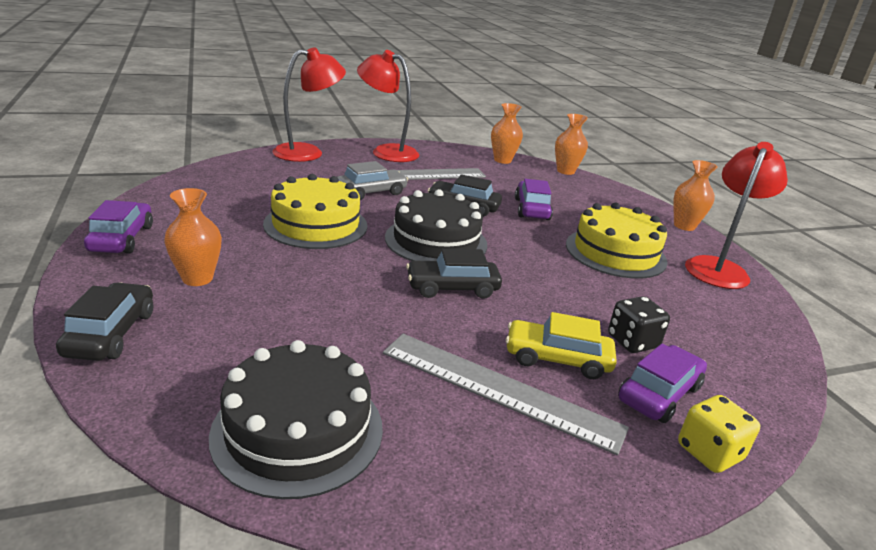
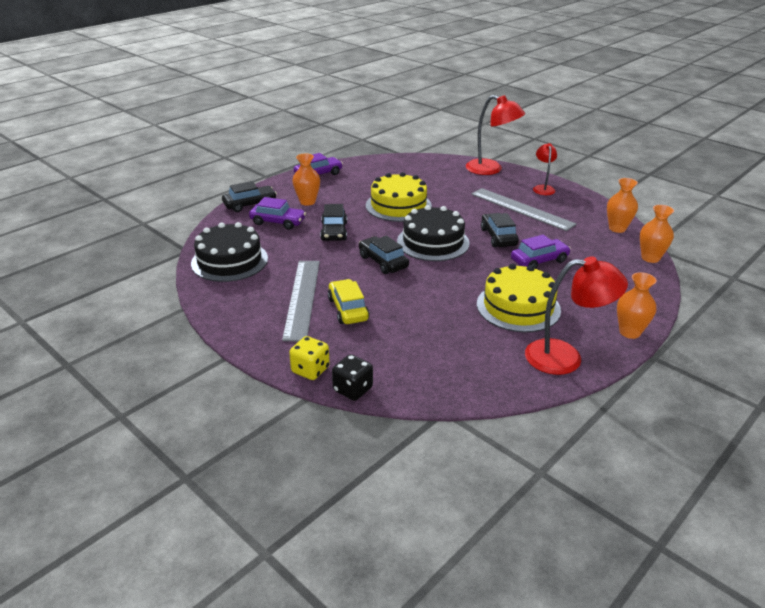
camera: 65 degrees right, 5 degrees up
grey car [337,161,408,200] -> none
red lamp [357,50,419,162] -> red lamp [533,143,557,195], size x0.58
black dice [608,296,670,353] -> black dice moved to [332,354,373,401]
purple car [618,344,707,423] -> purple car moved to [249,197,306,230]
none -> black car [320,204,347,241]

